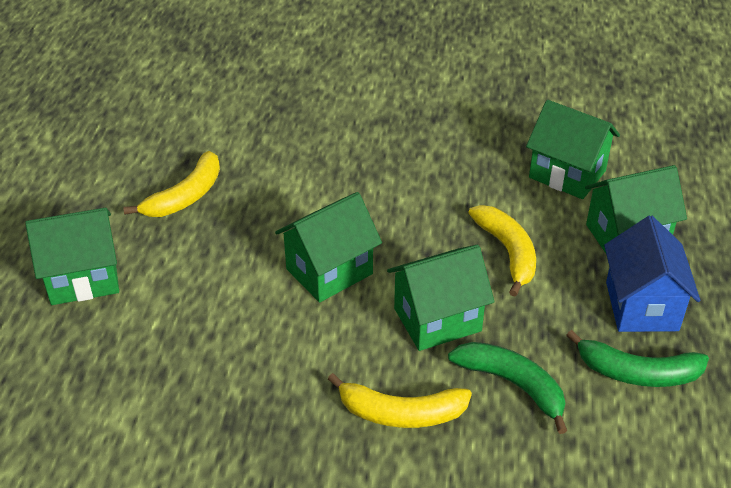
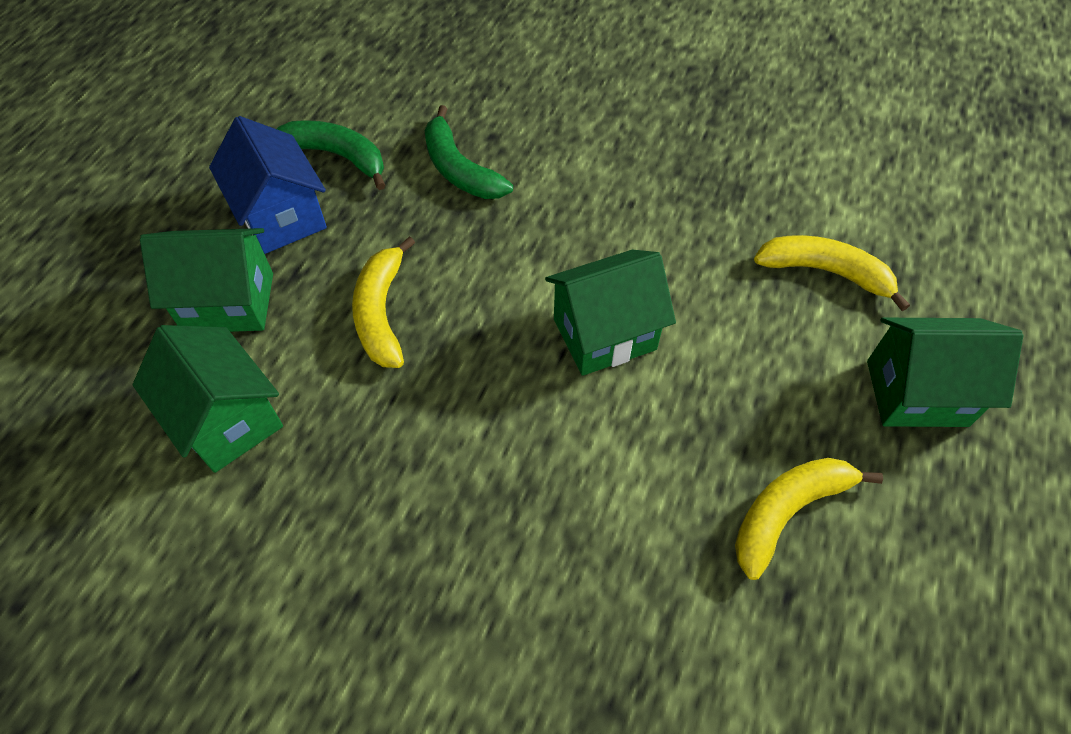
camera: 165 degrees left, 15 degrees up
yellow banana [328,373,472,428] -> yellow banana moved to [754,235,910,311]
green house [387,245,494,351] -> none
blue house [604,216,701,332] -> blue house turned 45 degrees counterclockwise [209,116,327,254]

